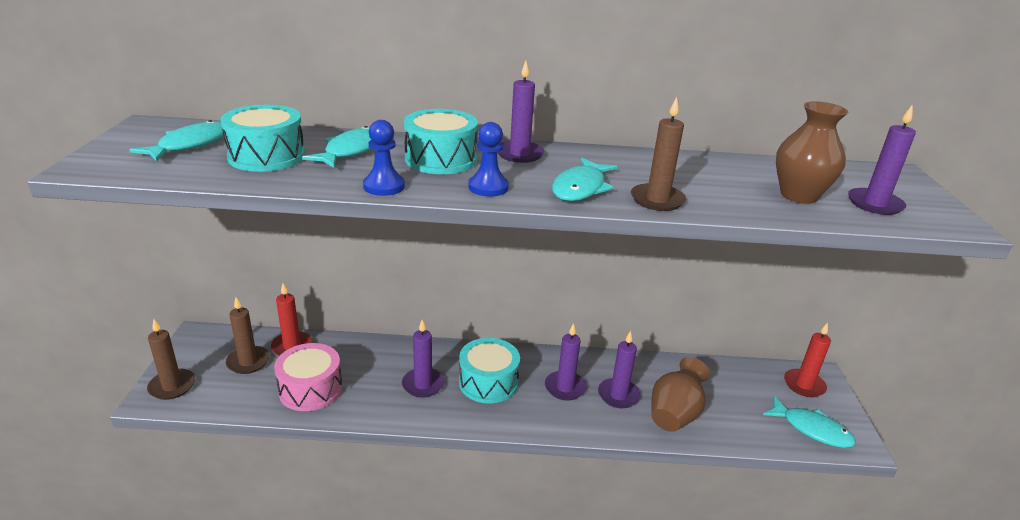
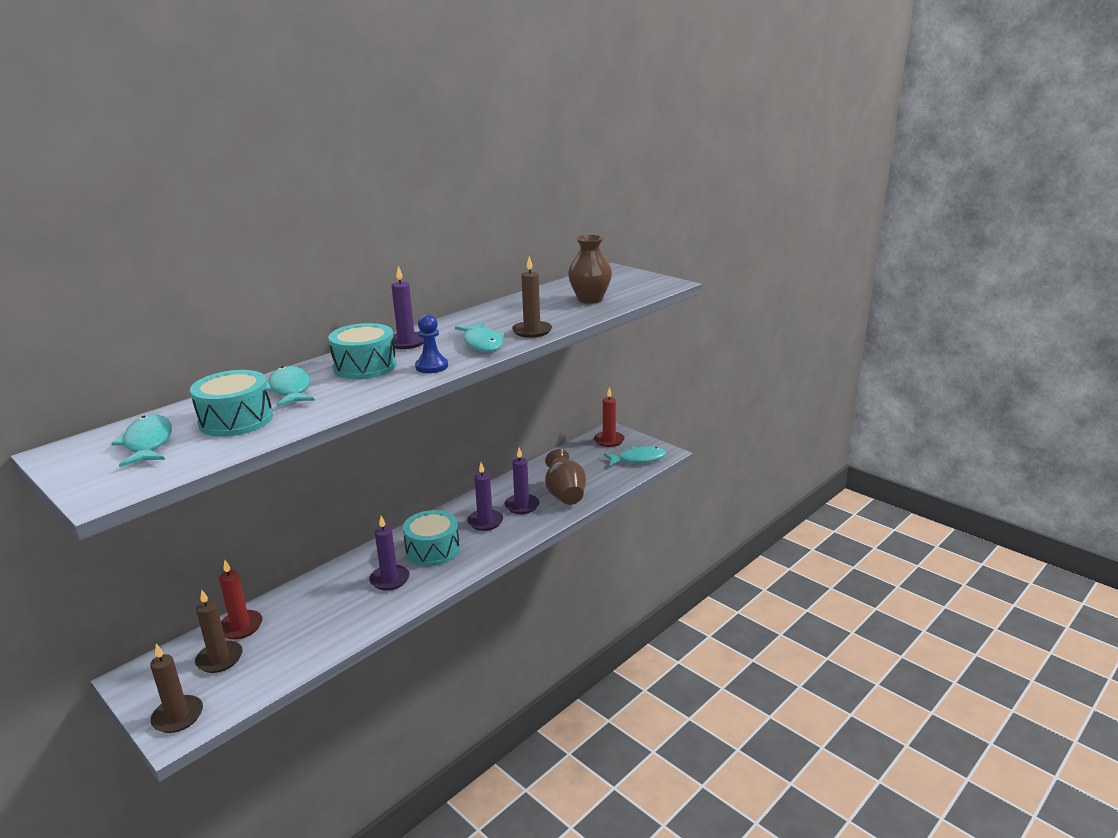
camera: 45 degrees left, 5 degrees down
pink drum [274,343,342,411] -> none
blue pawn [363,120,405,196] -> none
purple candle [848,104,916,215] -> none

